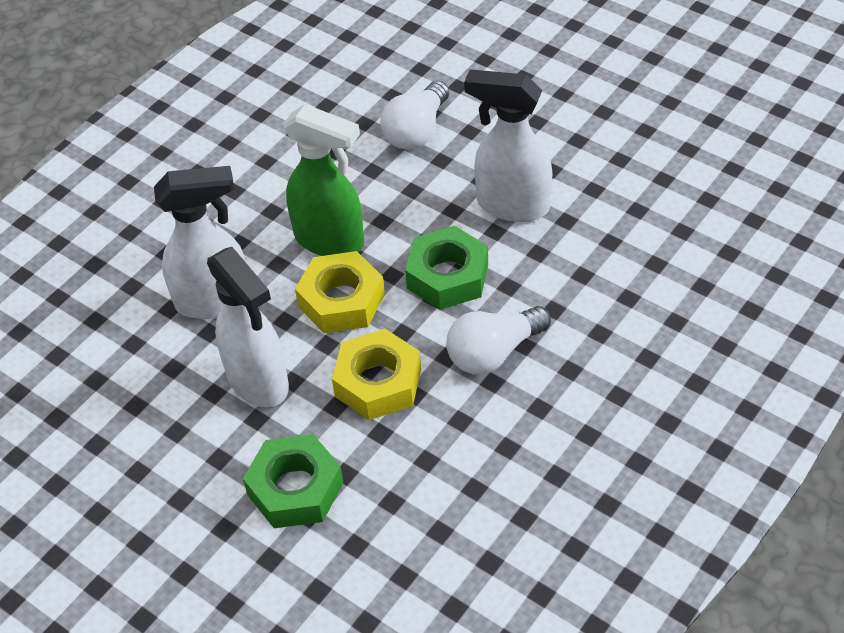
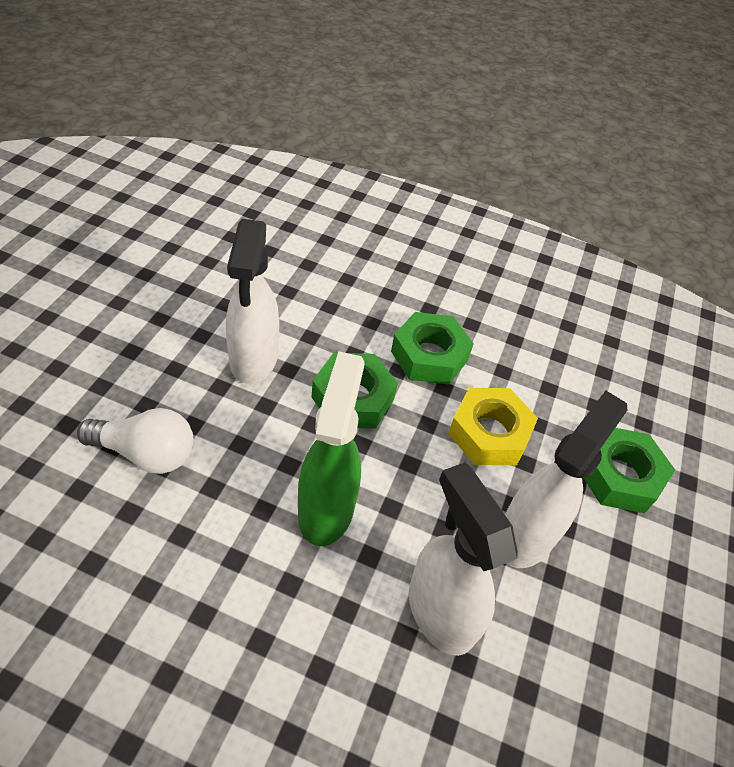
camera: 115 degrees left, 0 degrees up
yellow nut [295,251,385,333] -> none
white light bulb [446,306,551,374] -> green nut [391,312,473,385]

